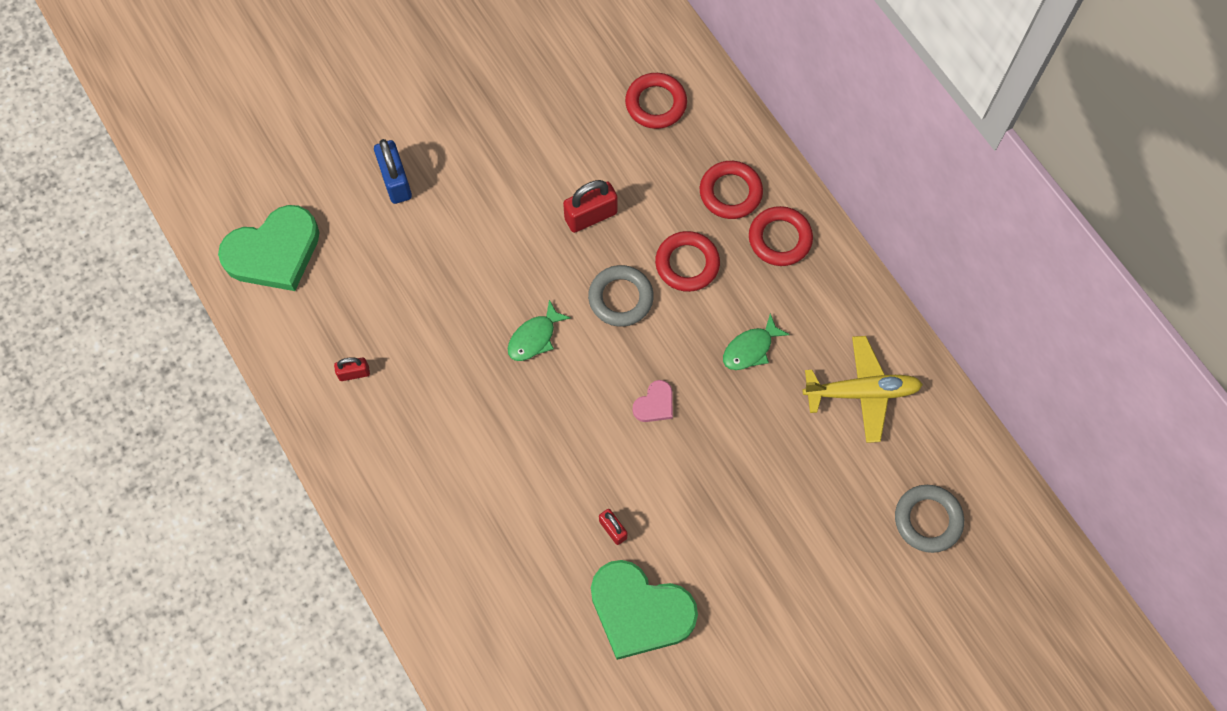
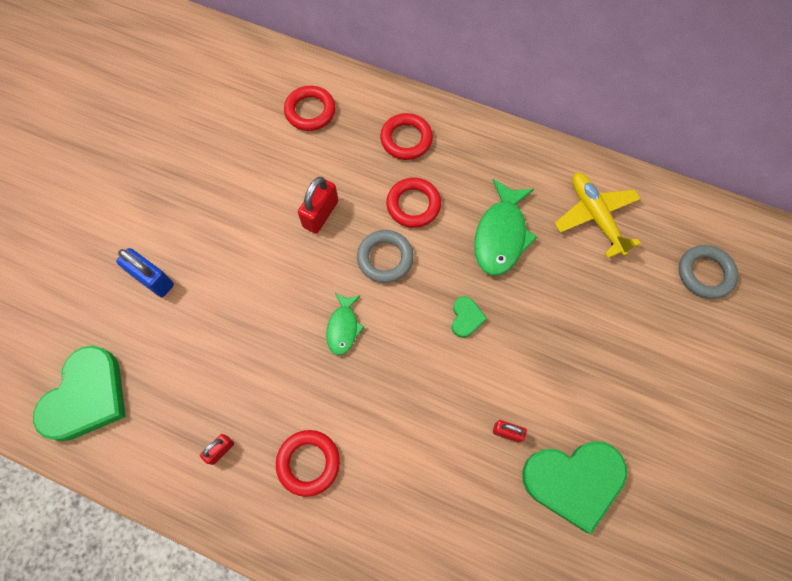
camera: 35 degrees left, 0 degrees up
pink heart [632,380,673,422] -> green heart [452,296,487,338]
green fish [723,314,790,370] -> green fish [474,179,537,275], size x1.72
red ring [749,206,813,266] -> red ring moved to [276,430,340,497]
yellow plane [803,336,923,443] -> yellow plane turned 75 degrees counterclockwise [554,173,641,258]

